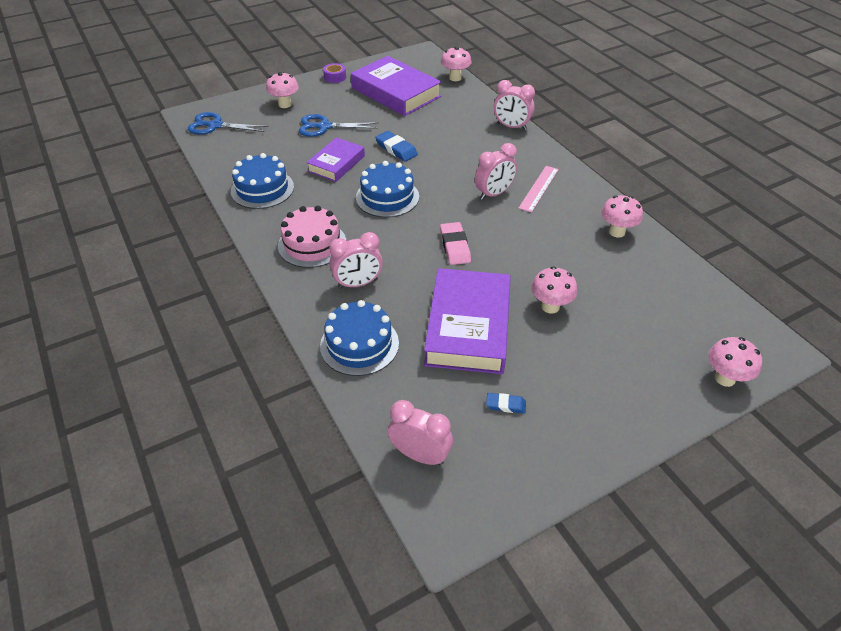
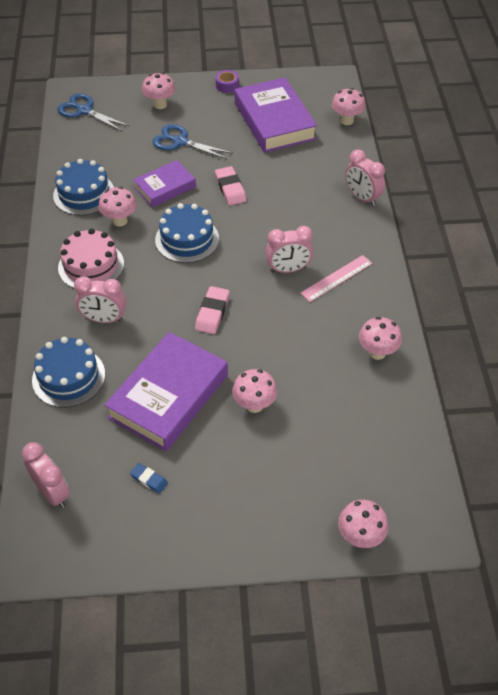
camera: 25 degrees right, 5 degrees up
blue eraser [375,131,418,162] -> pink eraser [215,166,247,206]
none -> pink mushroom [98,187,137,227]

